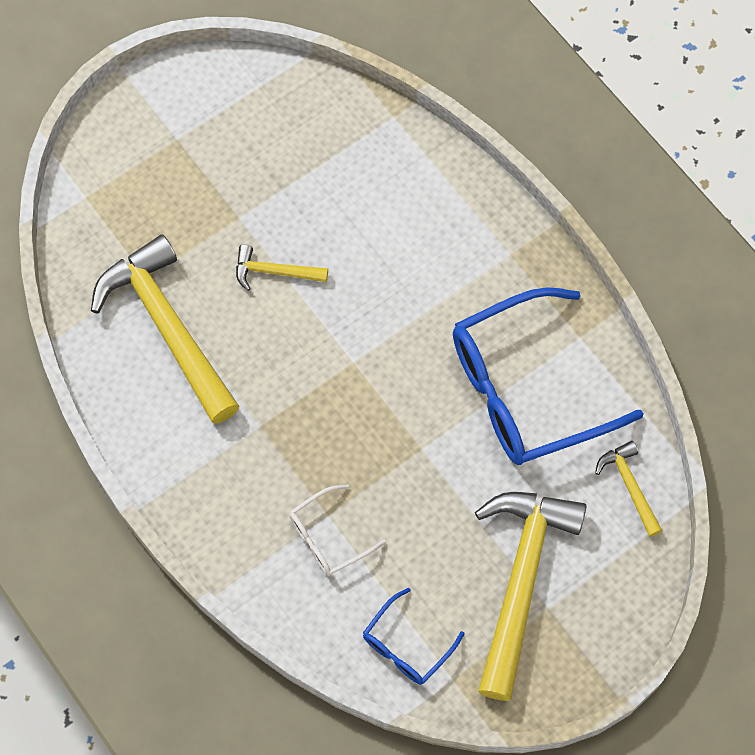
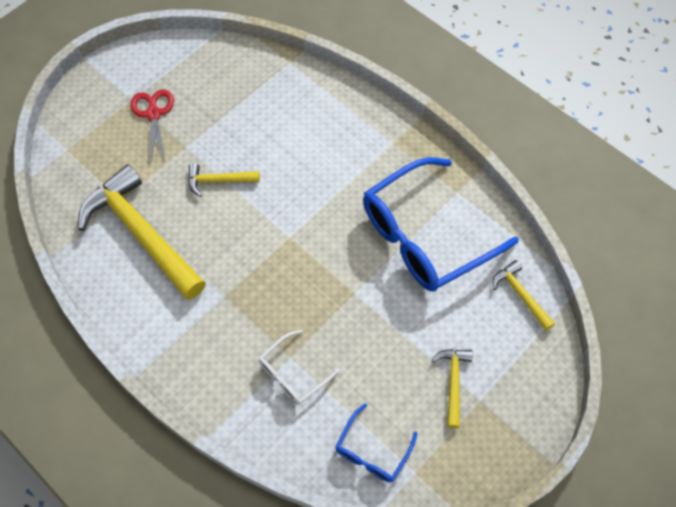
camera: 10 degrees left, 5 degrees down
yellow hammer [475,492,586,701] -> yellow hammer [432,349,473,428], size x0.46
none -> red scissors [130,89,174,164]

